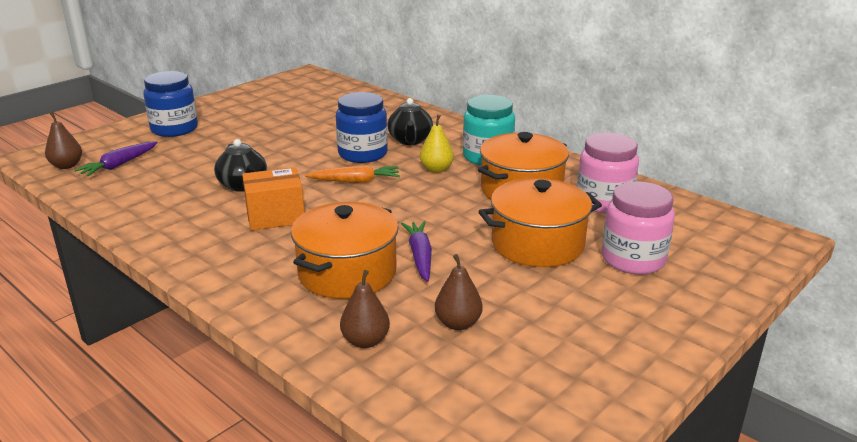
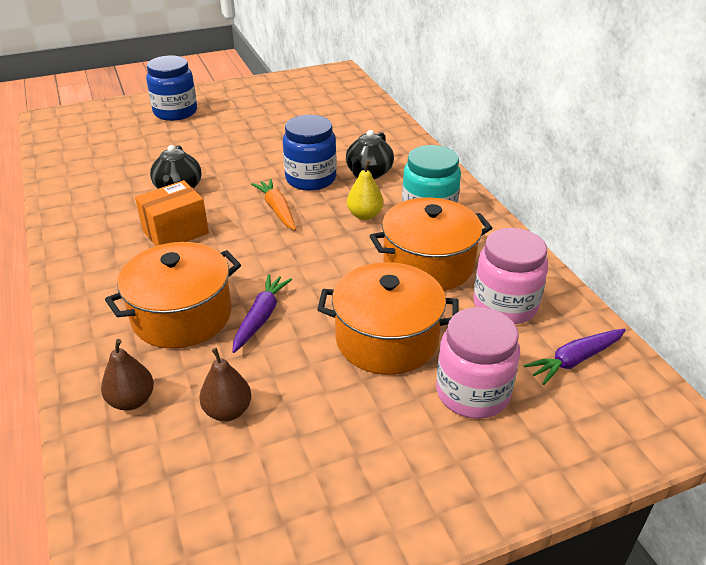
camera: 25 degrees right, 10 degrees up
brown pear [45,112,82,169] -> none
purple carrot [74,141,158,176] -> purple carrot moved to [523,329,626,385]
orange box [242,167,305,231] -> orange box turned 45 degrees counterclockwise [135,180,209,246]
orange carrot [305,165,400,183] -> orange carrot turned 135 degrees counterclockwise [251,179,296,230]

